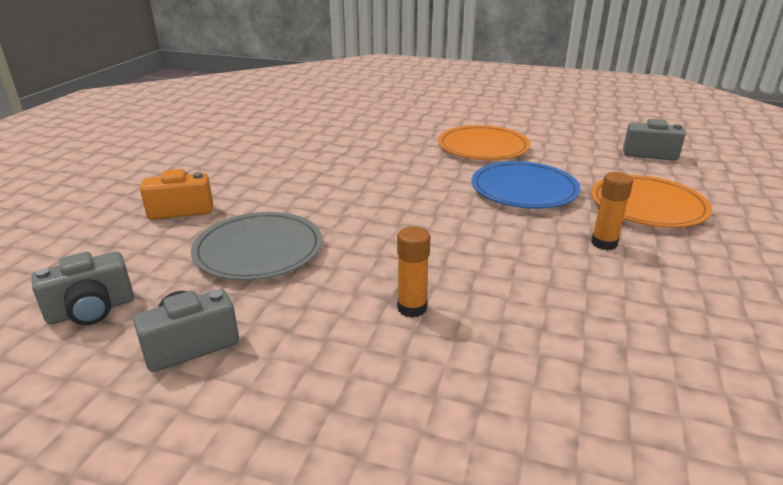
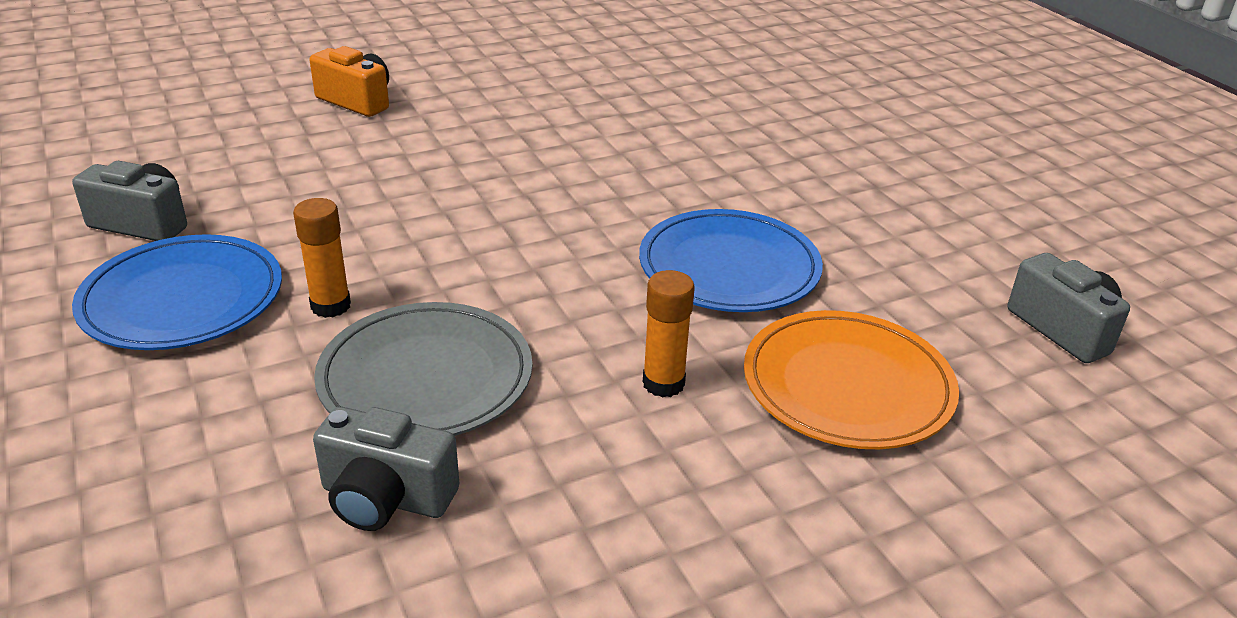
camera: 45 degrees right, 5 degrees up
grey camera [32,252,134,325] -> grey camera moved to [313,407,459,531]
grey plate [191,212,322,280] -> grey plate moved to [314,302,532,436]
orange plate [438,125,530,160] -> none
none -> blue plate [72,234,282,350]

